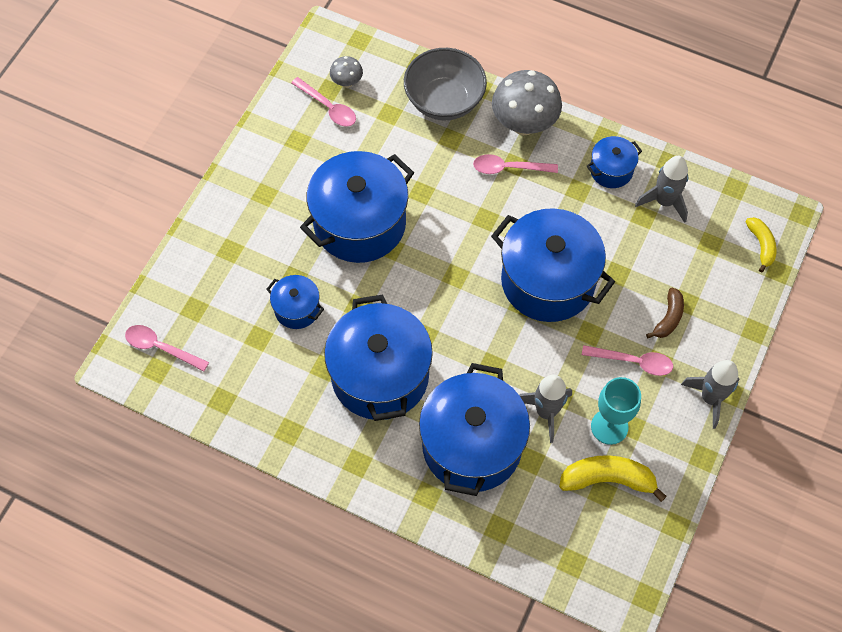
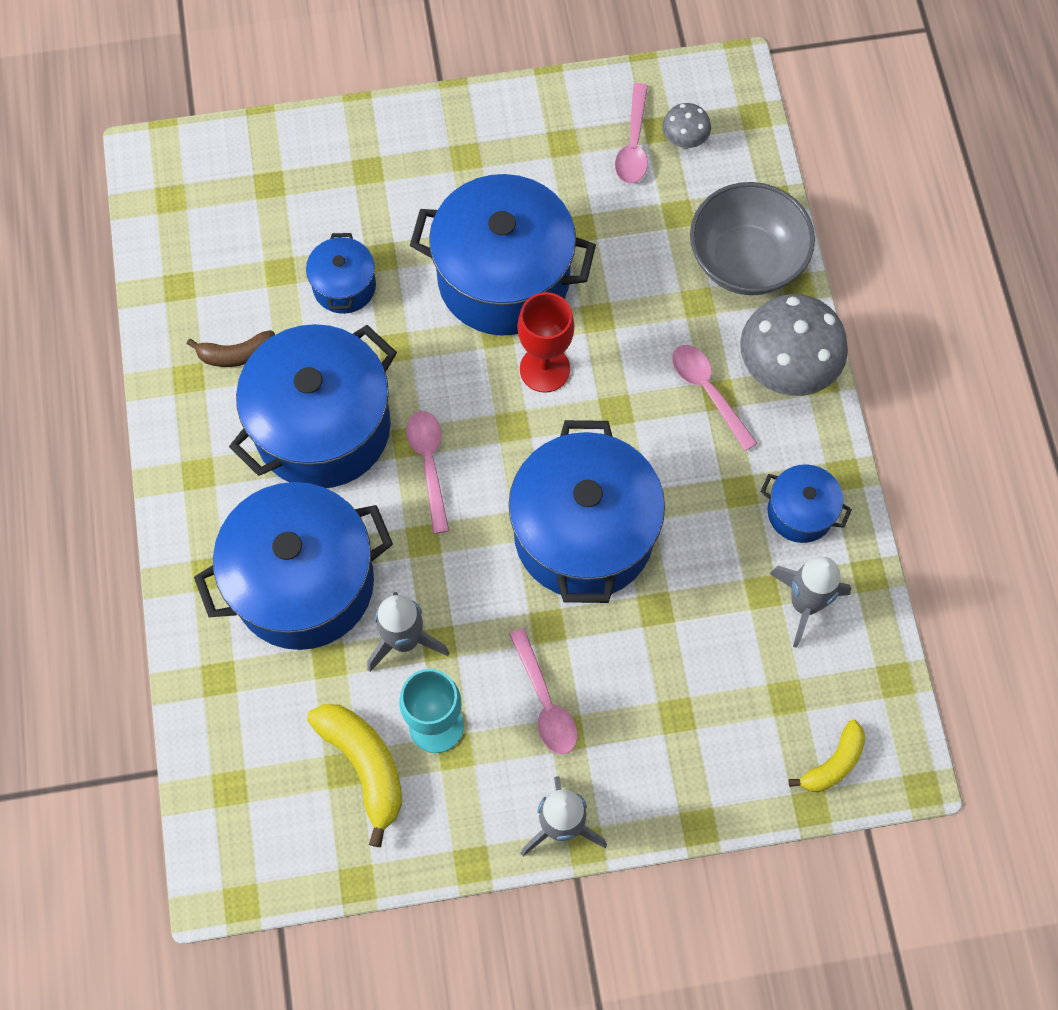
camera: 55 degrees right, 5 degrees up
pink spoon [125,325,209,371] -> pink spoon moved to [406,411,449,534]
brown banana [646,287,684,338] -> brown banana moved to [187,330,275,367]
none -> red goblet [517,292,574,393]

